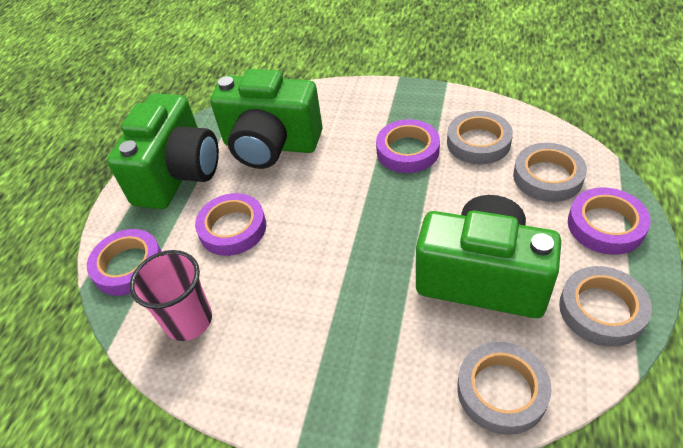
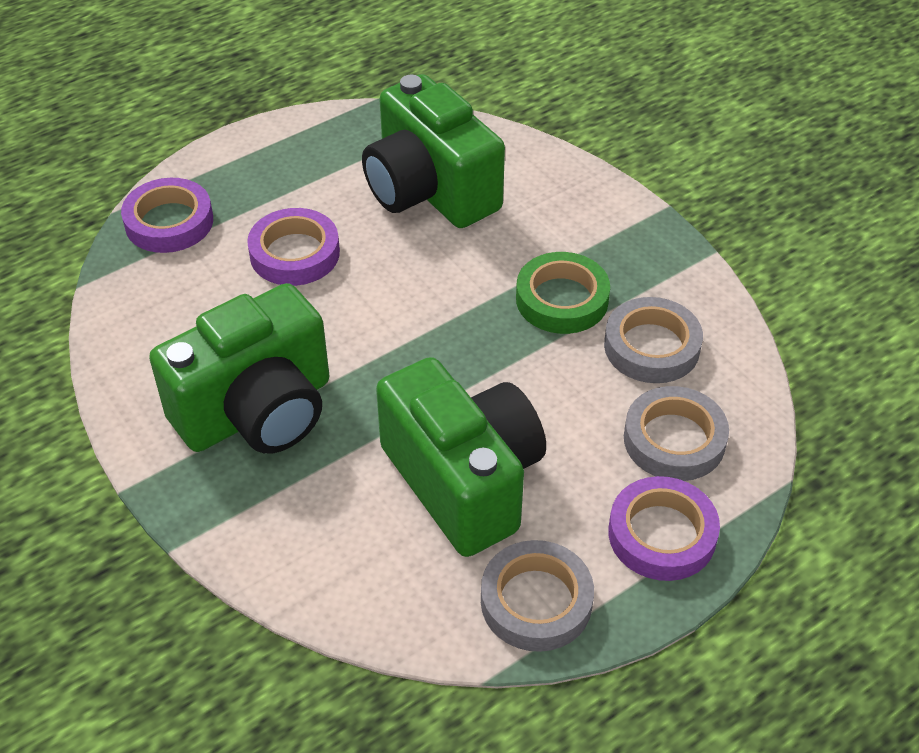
camera: 35 degrees right, 0 degrees up
green camera [107,93,219,209] -> green camera moved to [149,283,329,454]
pink cup [130,250,212,341] -> none
purple tape [376,119,440,173] -> green tape [516,252,610,334]
grey tape [457,342,552,435] -> none

